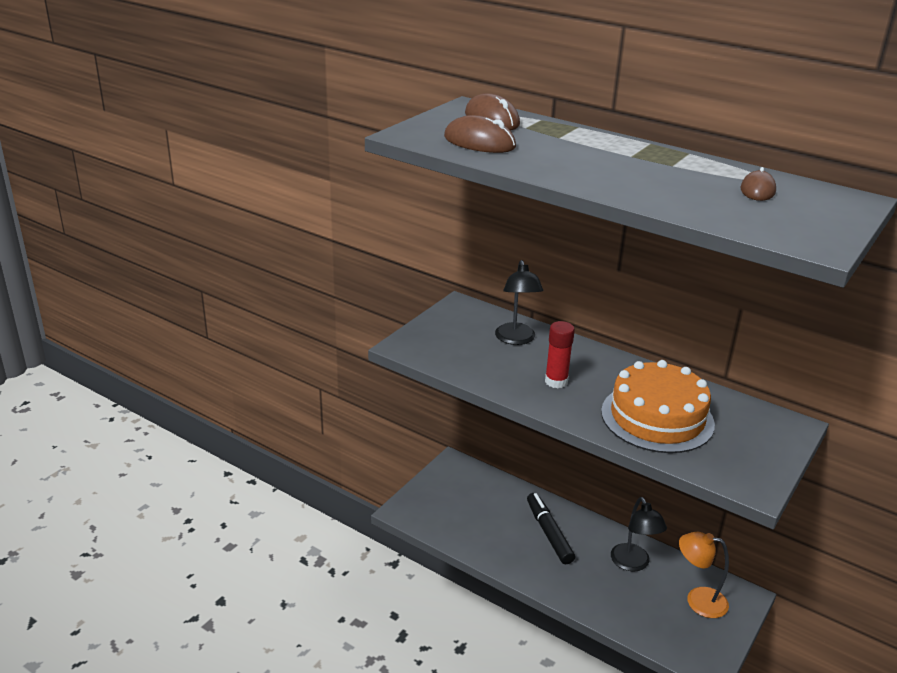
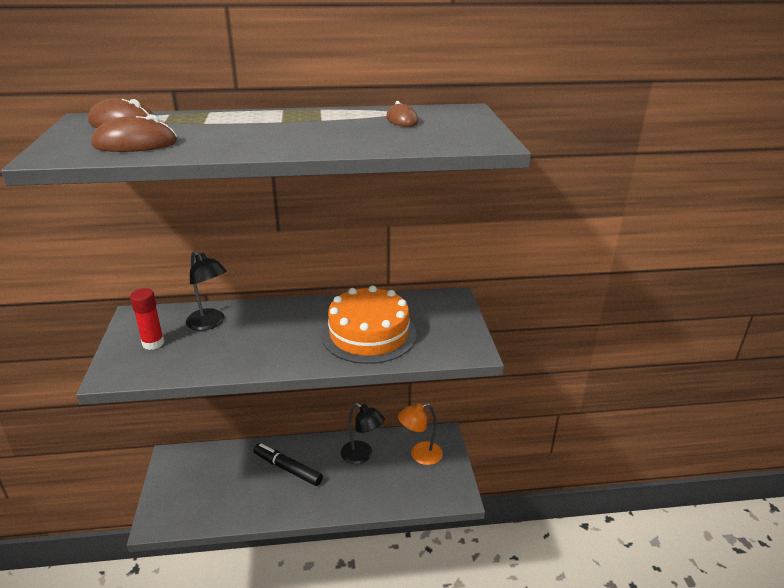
camera: 40 degrees left, 0 degrees up
red glue stick [545,321,575,388] -> red glue stick moved to [130,288,164,350]

